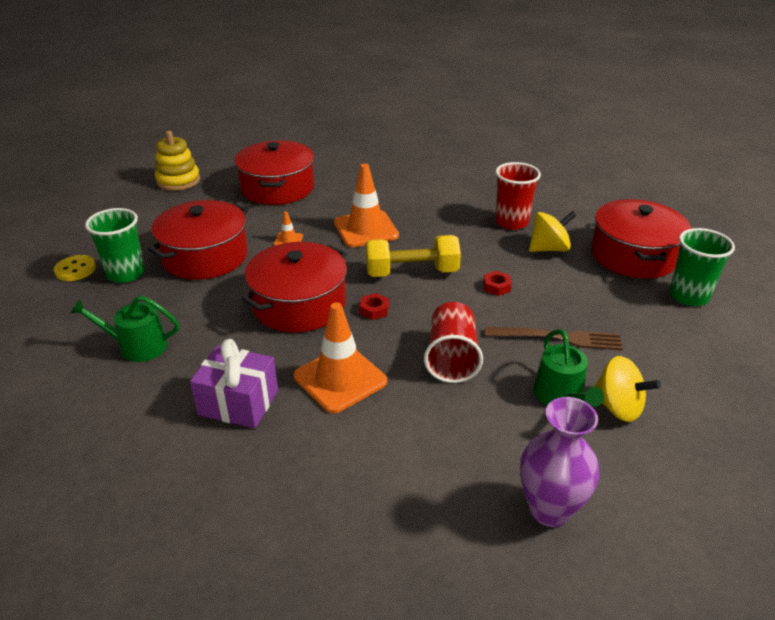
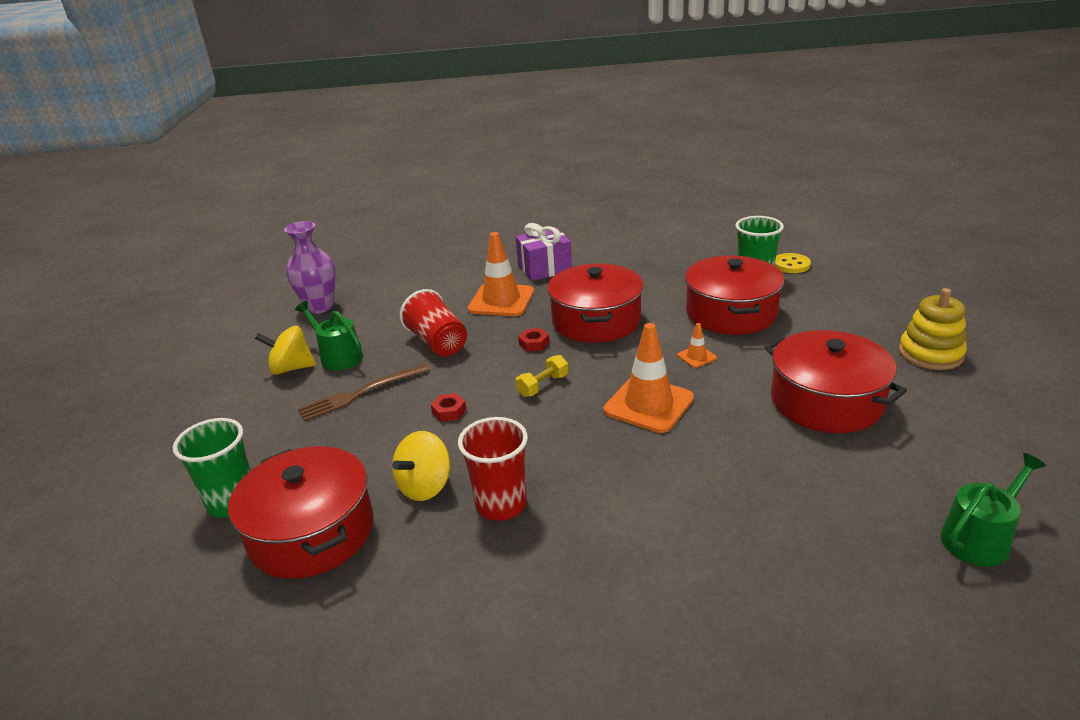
camera: 145 degrees right, 5 degrees down
green watering can [70,296,179,362] -> green watering can moved to [940,453,1046,567]
yellow dumbbell [366,235,461,277] -> yellow dumbbell [516,355,568,397], size x0.54

